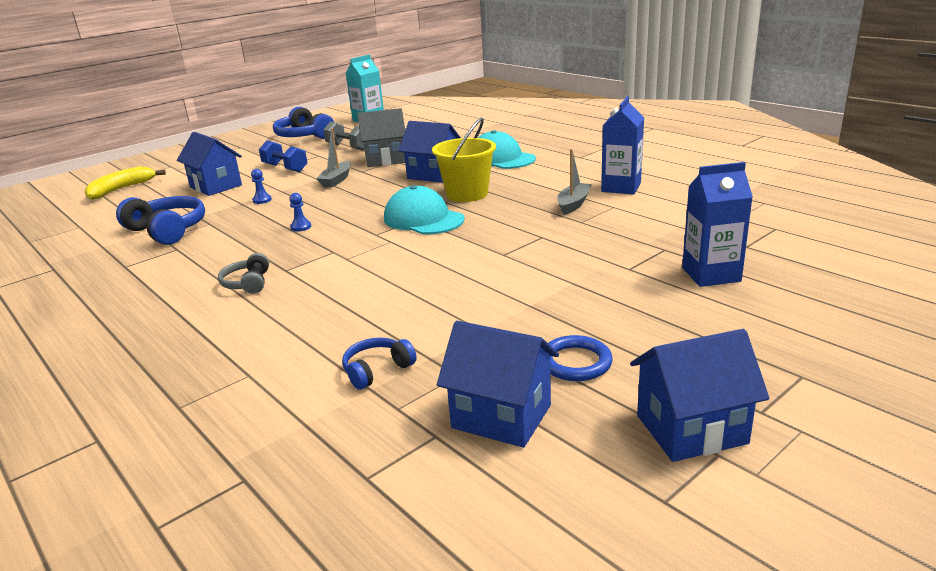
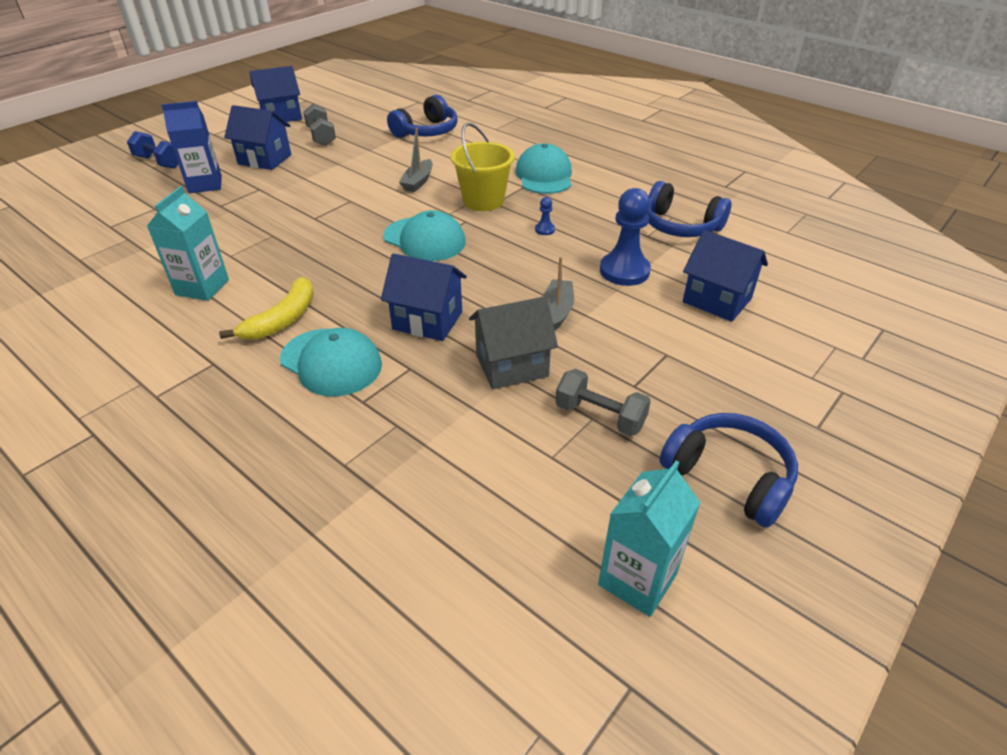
camera: 170 degrees right, 15 degrees up
yellow banana [84,166,166,200] -> yellow banana moved to [219,277,314,340]
grey headphones [218,253,269,294] -> turquoise cap [515,143,572,194]
blue pawn [251,169,272,204] -> blue pawn [600,188,651,286], size x2.30
blue dumbbell [259,140,307,172] -> blue dumbbell moved to [127,131,178,169]
blue headphones [342,338,417,390] -> blue headphones [387,95,458,138], size x1.78
yellow bucket [432,117,496,202] -> yellow bucket moved to [451,123,515,211]
blue house [437,321,559,448] -> blue house moved to [224,105,291,170]
blue ring [548,335,613,381] -> grey dumbbell [303,104,336,146]
grey boat [557,149,592,215] -> grey boat moved to [399,128,432,192]
blue carton [601,96,644,195] -> turquoise carton [147,186,229,301]

